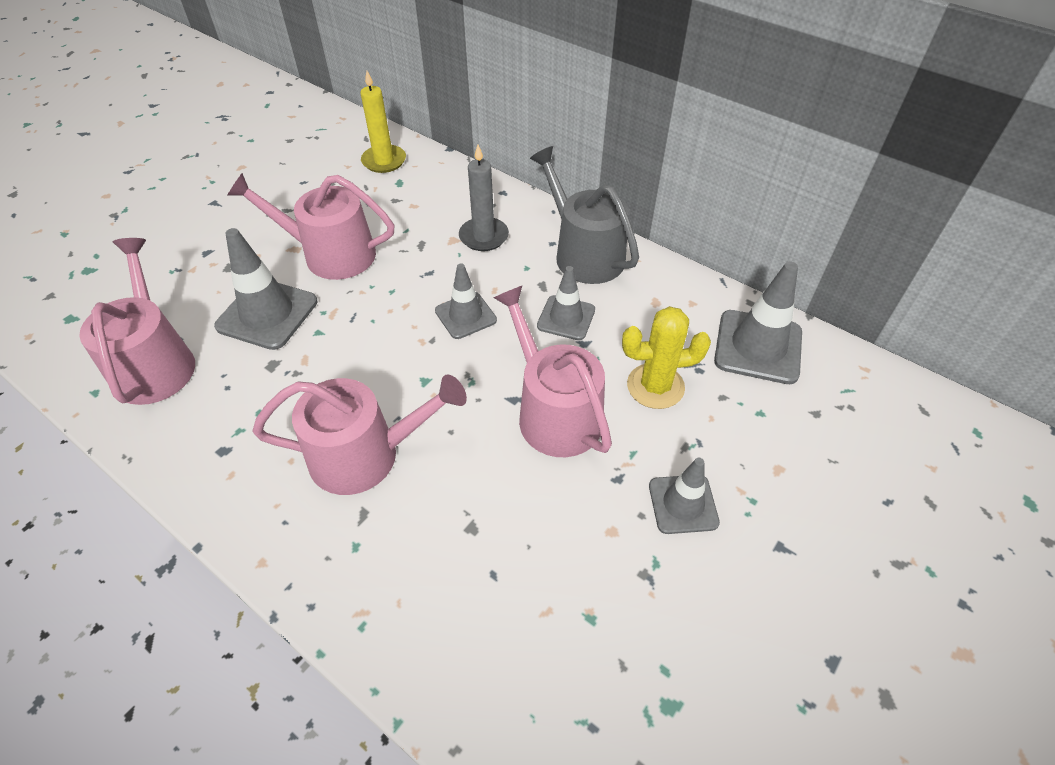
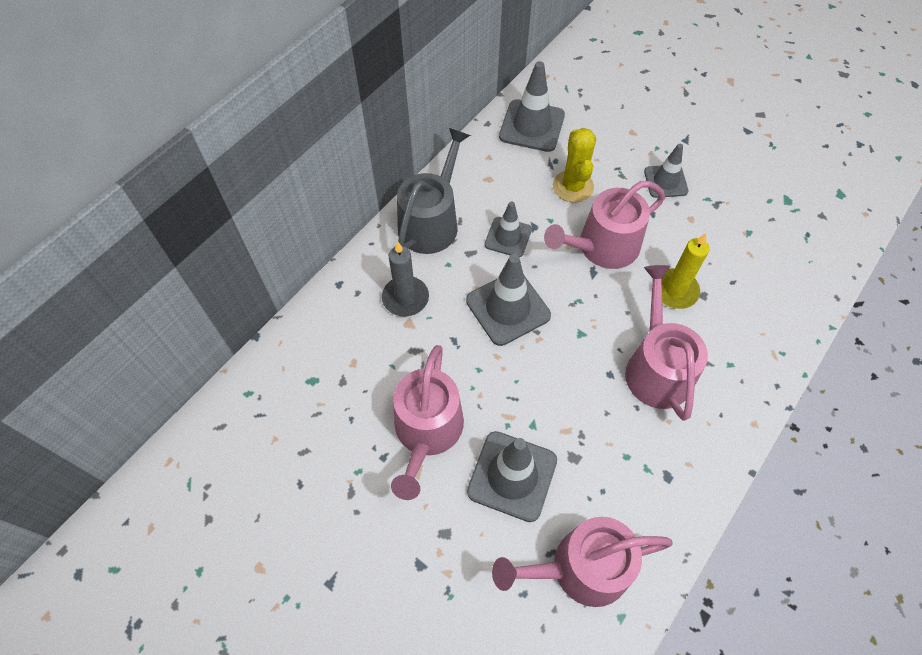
camera: 90 degrees left, 10 degrees up
yellow candle [360,71,406,173] -> yellow candle moved to [661,233,710,309]
grey traffic cone [435,264,497,339] -> grey traffic cone [466,254,551,346], size x1.57
grey watering can [530,146,639,284] -> grey watering can turned 150 degrees clockwise [397,128,470,254]

